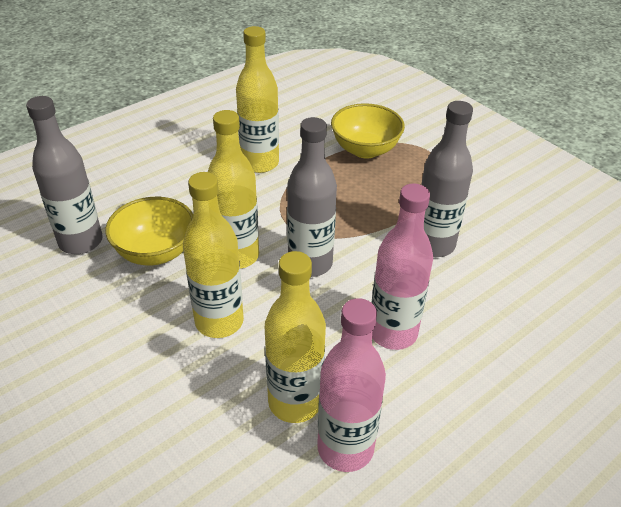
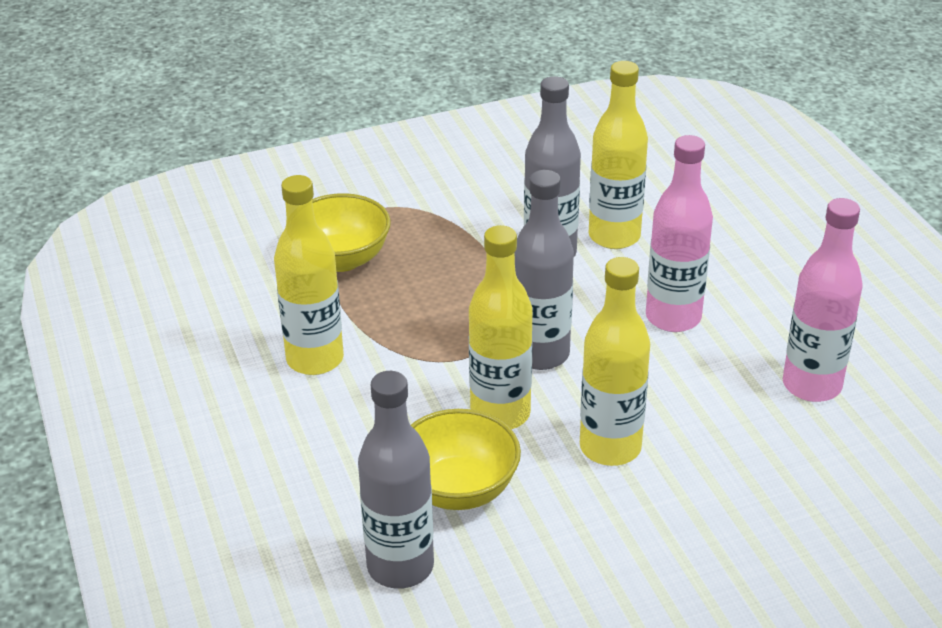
camera: 70 degrees left, 5 degrees down
yellow bottle [265,251,326,423] -> yellow bottle moved to [589,61,648,249]

